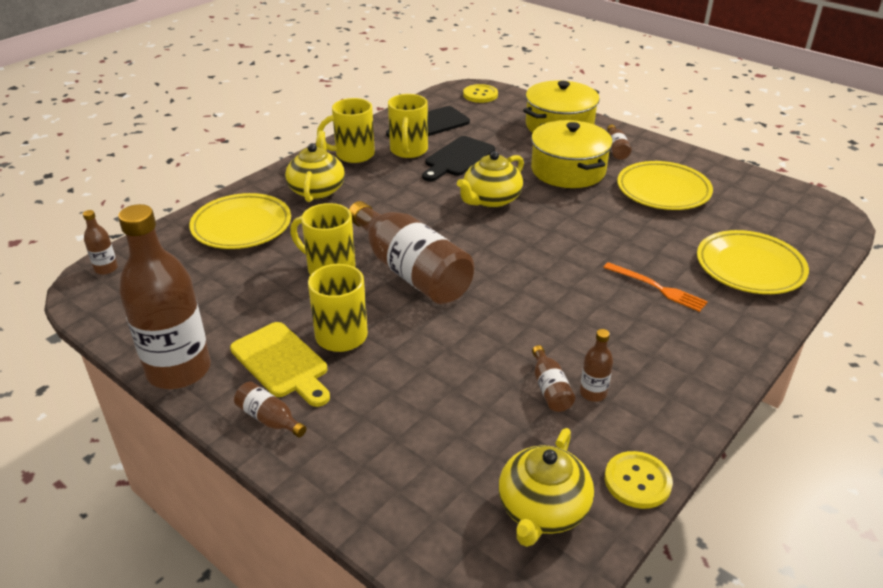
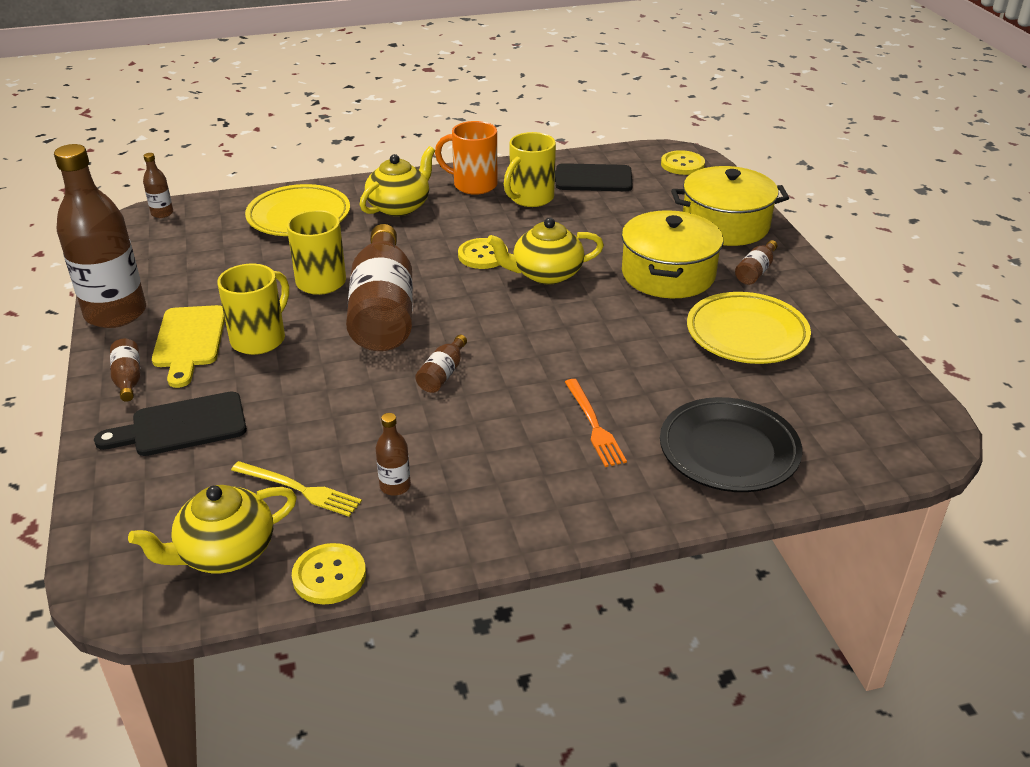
camera: 35 degrees right, 0 degrees up
yellow mug [317,98,375,163] -> orange mug [435,121,498,195]
black cutting board [422,136,495,181] -> black cutting board moved to [94,391,247,456]
brown bottle [532,345,575,412] -> brown bottle moved to [415,335,467,393]
yellow plate [697,230,809,294] -> black plate [660,397,802,492]
none -> yellow fork [231,461,362,517]
none -> yellow button [458,238,508,269]

